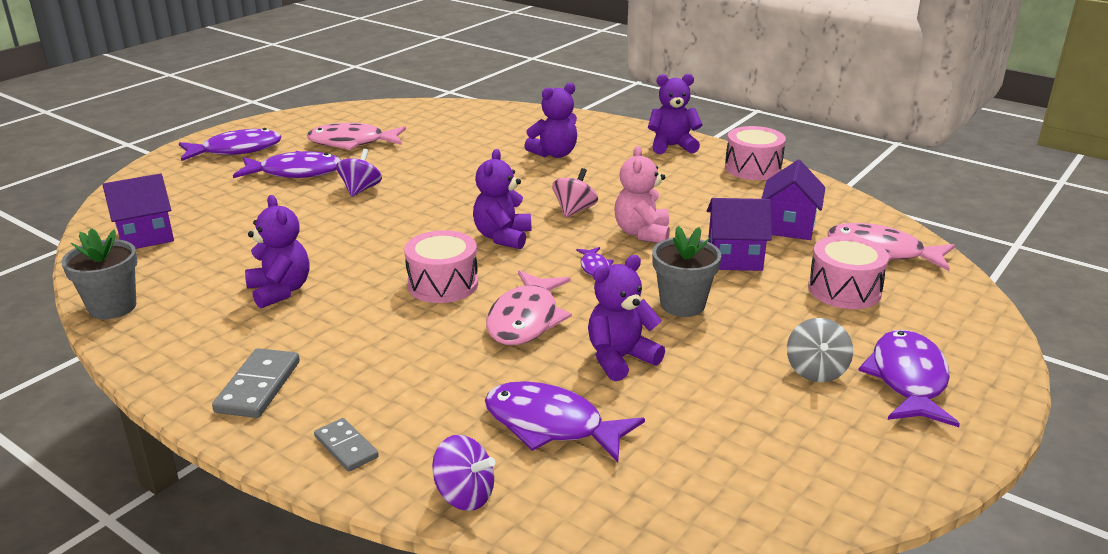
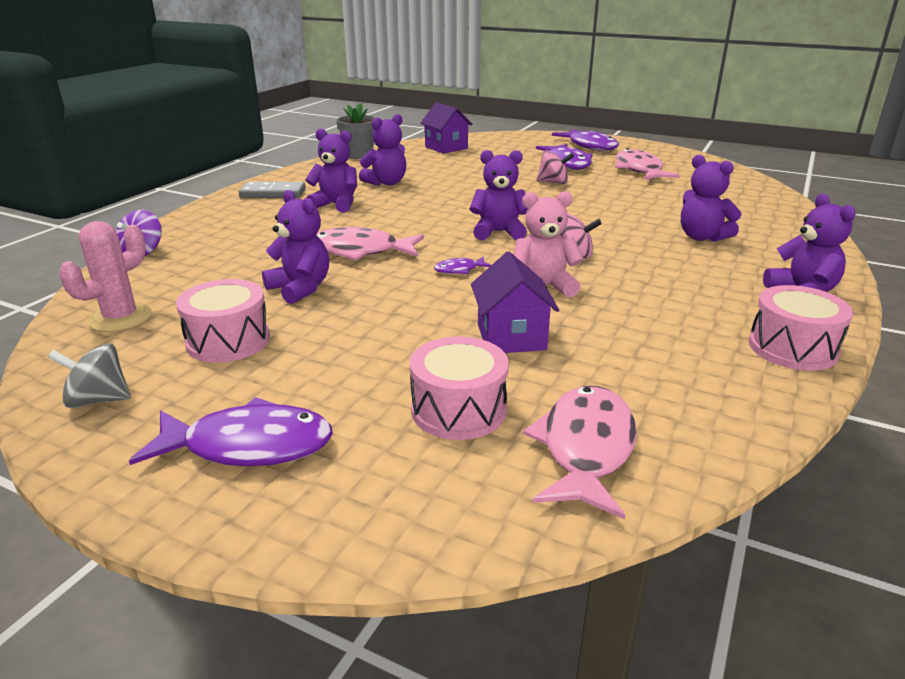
camera: 80 degrees right, 0 degrees up
grey domino [314,418,379,471] -> none
purple spinning top [336,149,382,197] -> pink spinning top [536,150,574,184]
pink drum [404,230,478,303] -> pink drum moved to [176,279,270,363]
purple fish [485,381,645,462] -> none
grey flower pot [652,226,721,317] -> none
purple house [761,160,825,240] -> none
grey spinning top [787,318,853,382] -> grey spinning top moved to [48,343,131,408]
none -> pink cactus [59,221,152,332]
none -> purple teddy bear [305,129,357,212]

